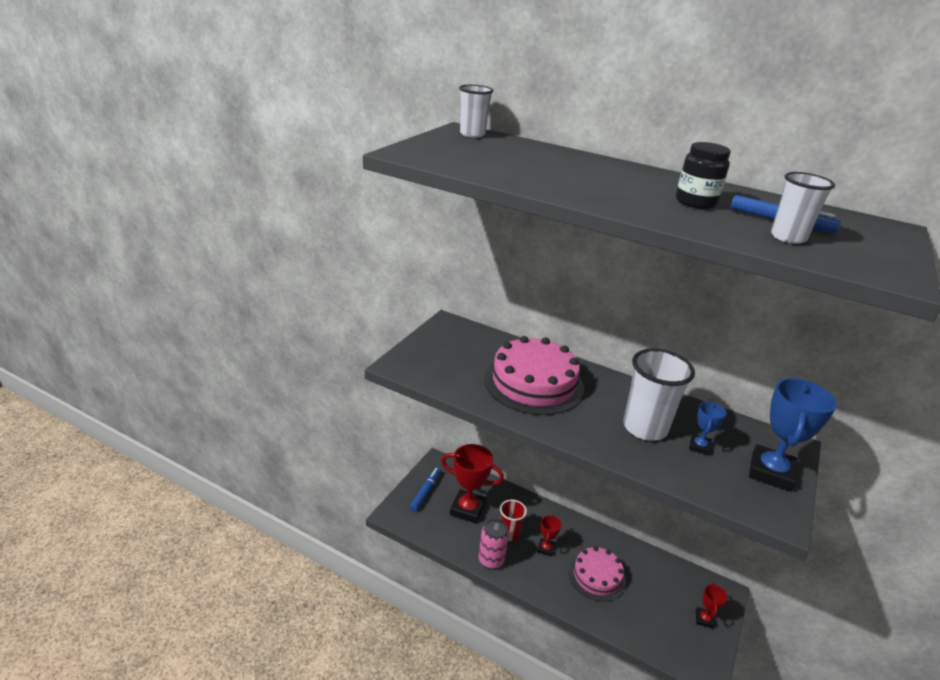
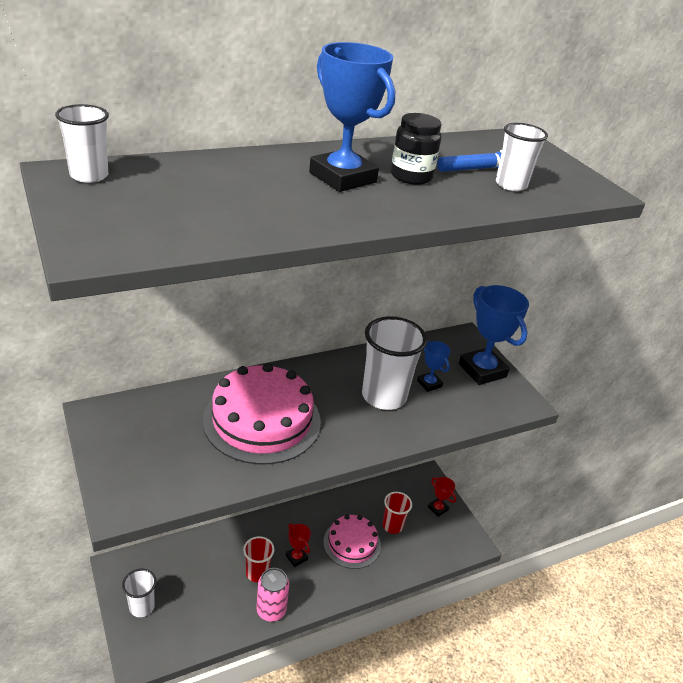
camera: 55 degrees left, 5 degrees up
blue marker [409,467,441,512] -> white cup [122,568,156,617]
red trophy [441,444,504,523] -> none
none -> blue trophy [309,42,395,192]
none -> red cup [382,492,412,534]

